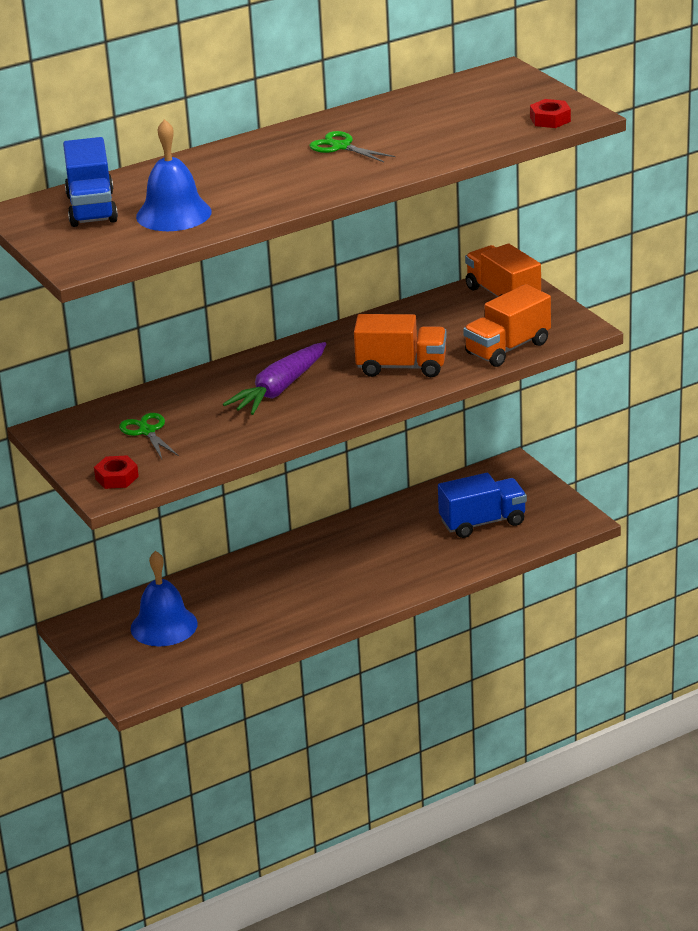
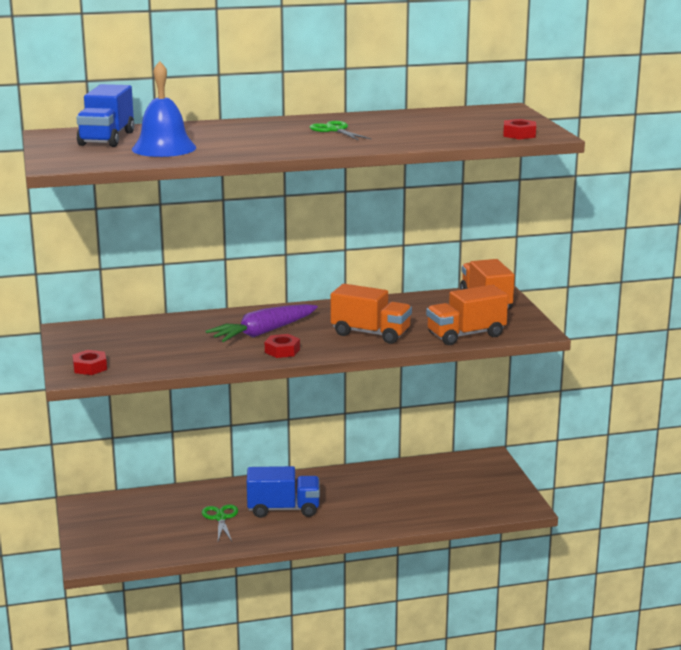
camera: 15 degrees right, 10 degrees down
green scissors [119,413,179,459] -> green scissors moved to [202,504,238,541]
blue bell [131,551,198,646] -> none
blue truck [438,473,527,538] -> blue truck moved to [247,466,320,518]
none -> red nut [265,334,300,358]

